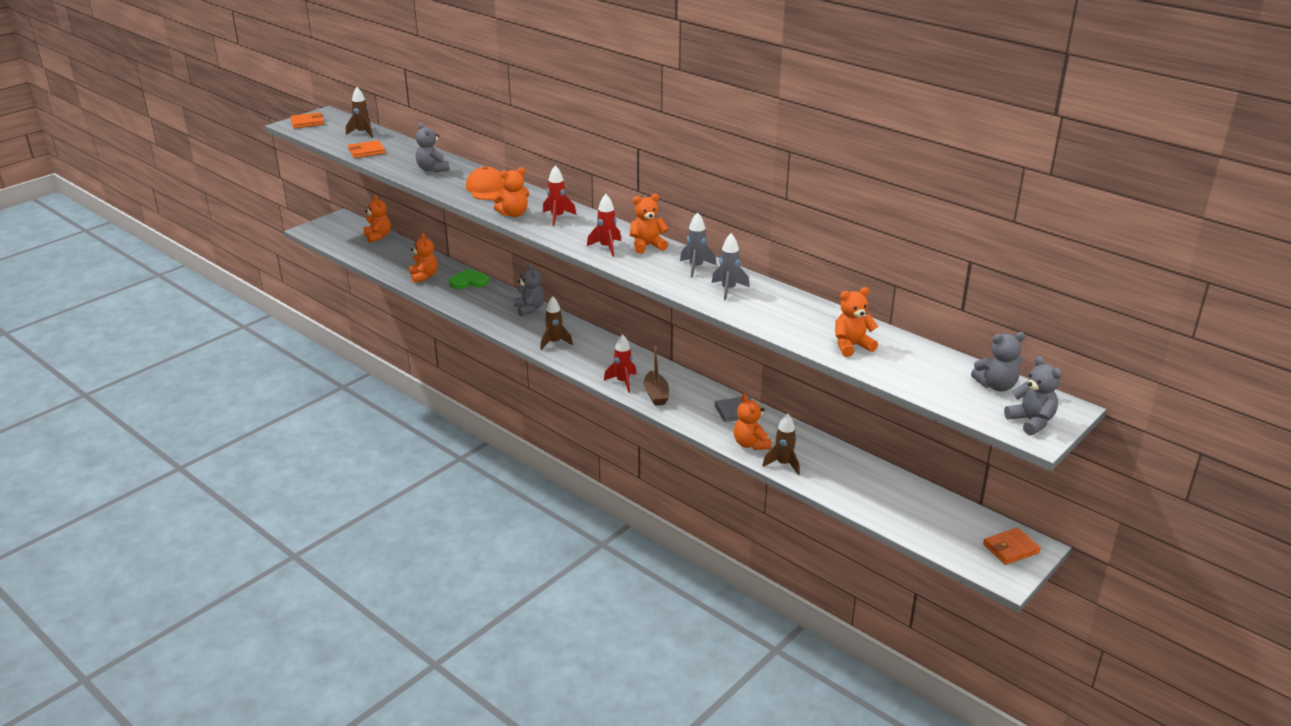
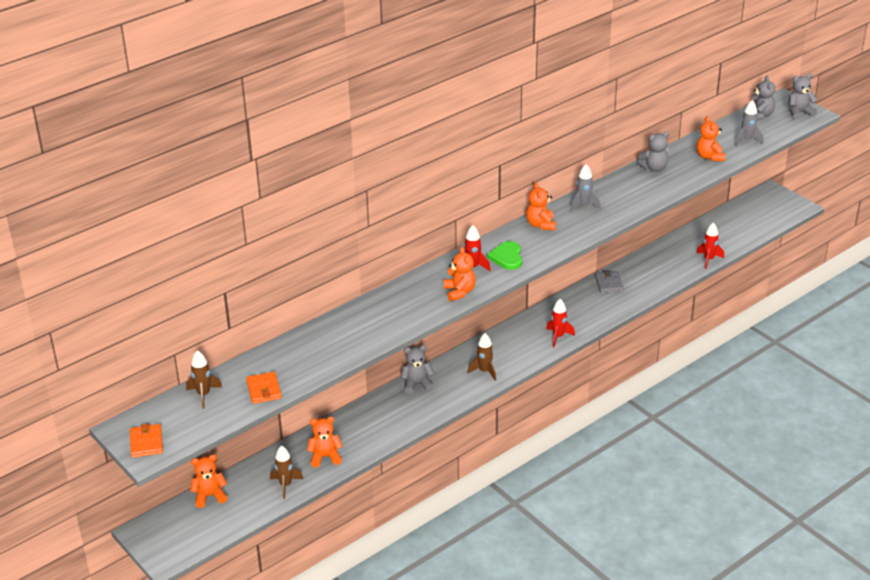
camera: 80 degrees left, 5 degrees up
grey teddy bear [416,123,449,172] -> grey teddy bear moved to [637,131,669,172]
green heart [449,269,489,289] -> green heart moved to [487,241,522,270]
orange cap [466,167,506,200] -> none
red rocket [587,194,621,257] -> red rocket moved to [697,223,724,269]
brown boat [644,346,669,406] -> none
grey rocket [712,233,750,300] -> grey rocket moved to [735,100,763,146]
orange teddy bear [734,394,771,450] -> none
brown rocket [762,413,800,475] -> brown rocket moved to [270,446,303,499]
orange wallet [983,527,1041,565] -> none

